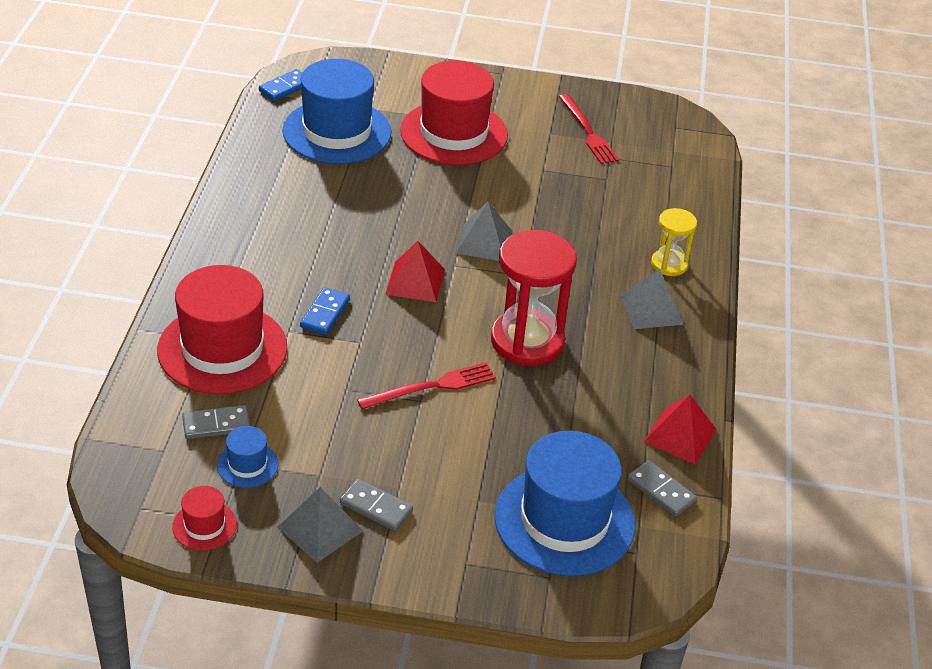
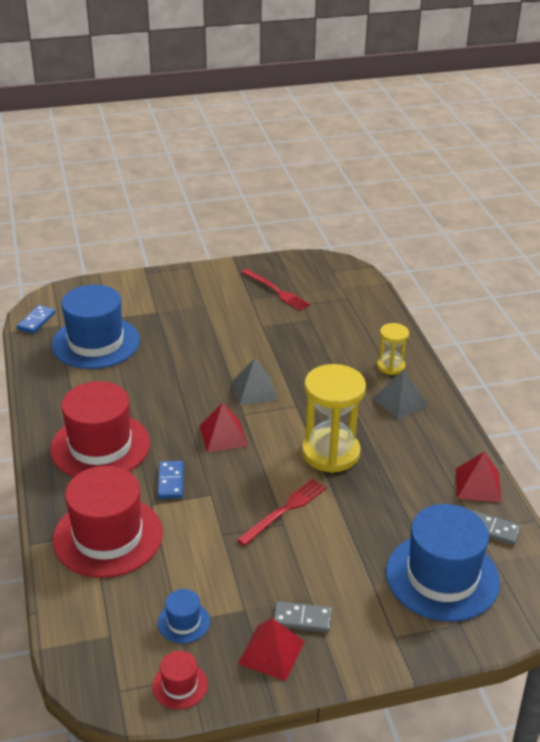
camera: 20 degrees left, 5 degrees down
grey domino [182,405,250,439] -> none
grey pyramid [278,487,363,563] -> red pyramid [238,618,305,681]
red hat [400,61,508,165] -> red hat moved to [50,381,150,477]
red hourglass [491,230,577,366] -> yellow hourglass [302,364,366,473]

